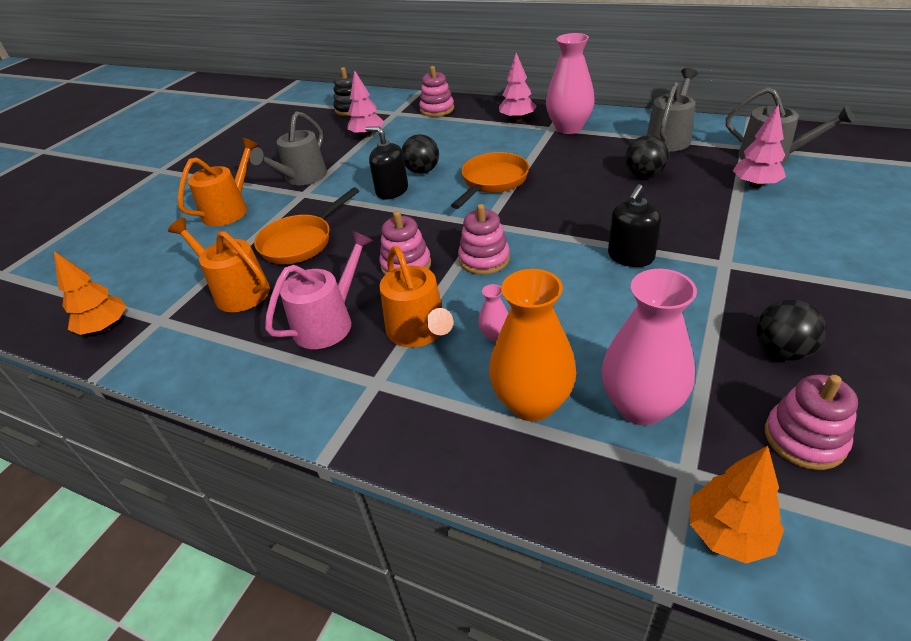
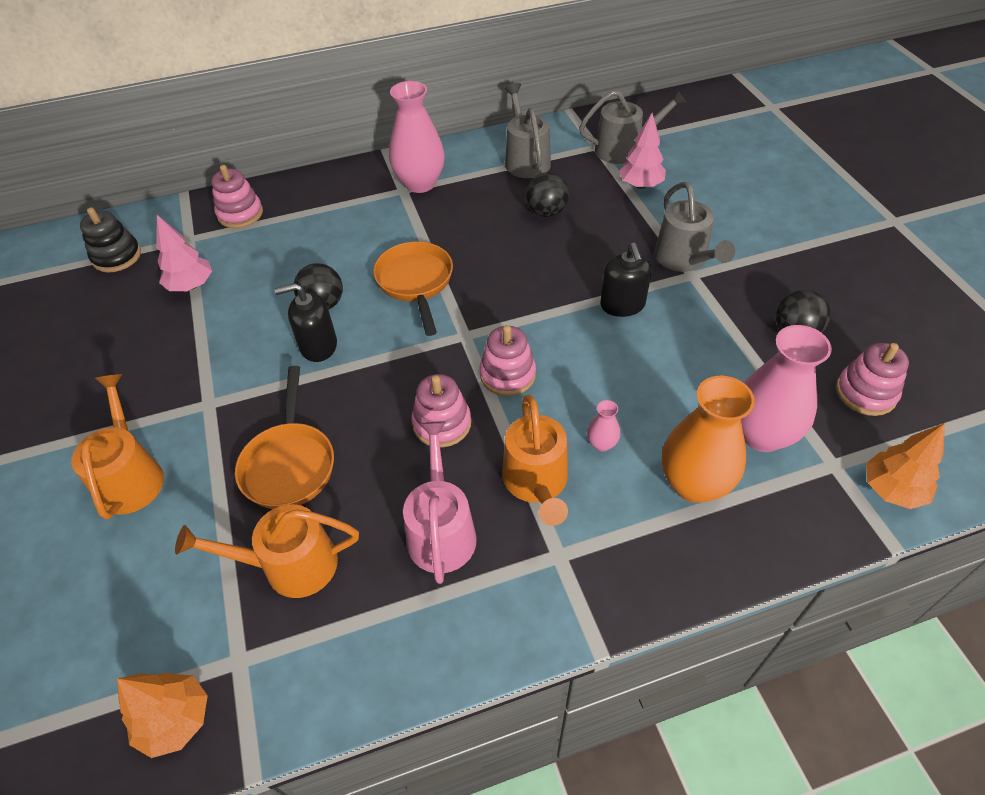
camera: 45 degrees left, 10 degrees up
grey watering can [249,111,327,185] -> grey watering can moved to [654,182,735,272]
orange watering can [380,246,453,347] -> orange watering can turned 60 degrees clockwise [502,395,568,526]
pink tree [499,53,536,121] -> none

